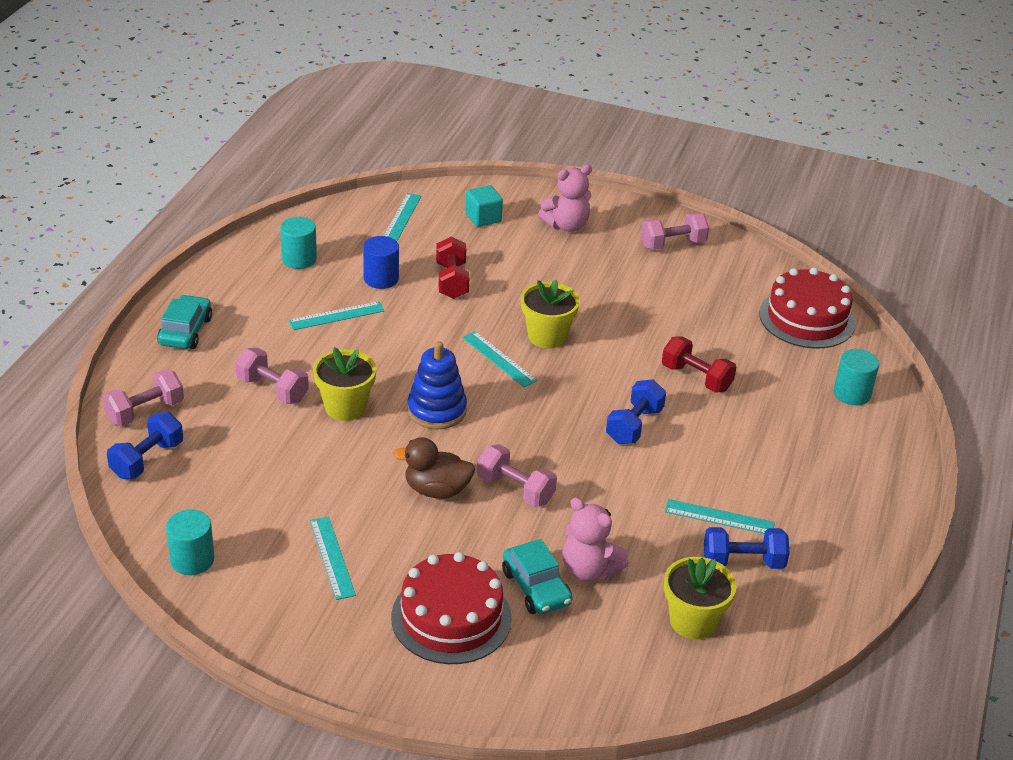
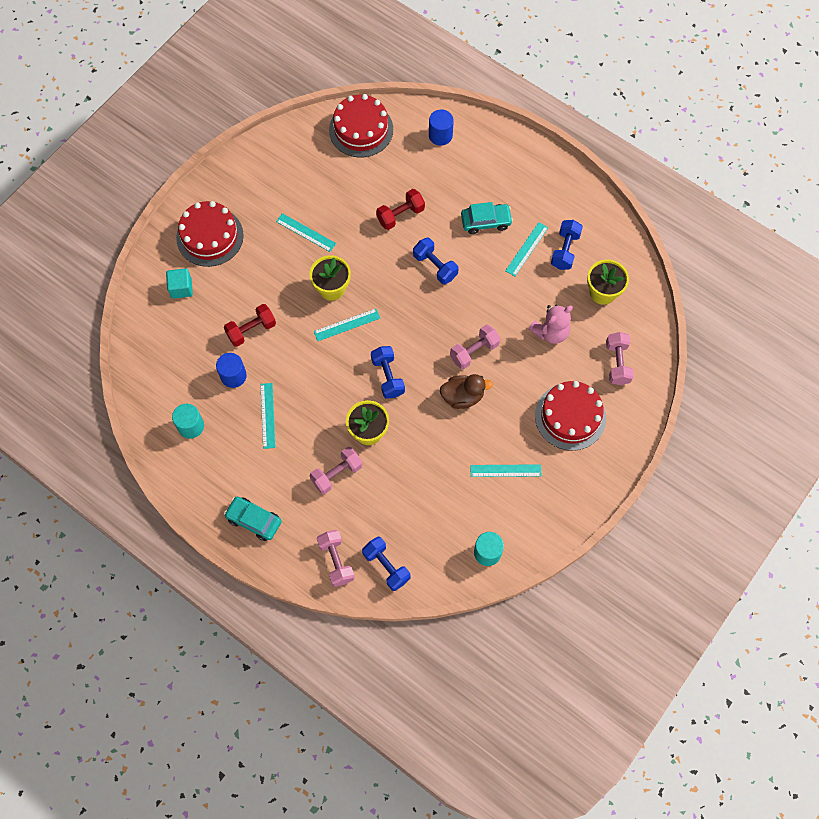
camera: 70 degrees left, 30 degrees up
turquoise ruler [383,193,422,241] -> turquoise ruler moved to [276,213,336,252]
brown duck [393,437,475,499] -> brown duck turned 120 degrees counterclockwise [440,374,493,409]
blue stacking toy [407,341,467,429] -> blue dumbbell [371,346,405,399]
red dumbbell [436,236,469,299] -> red dumbbell turned 45 degrees counterclockwise [224,304,276,347]
turquoise car [502,539,572,615] -> turquoise car moved to [461,202,513,234]
pink teddy bear [538,164,592,232] -> red cake [176,201,244,267]
pink dumbbell [641,213,709,250] -> pink dumbbell moved to [606,332,634,385]
turquoise cylinder [834,349,879,405] -> blue cylinder [429,109,454,146]

